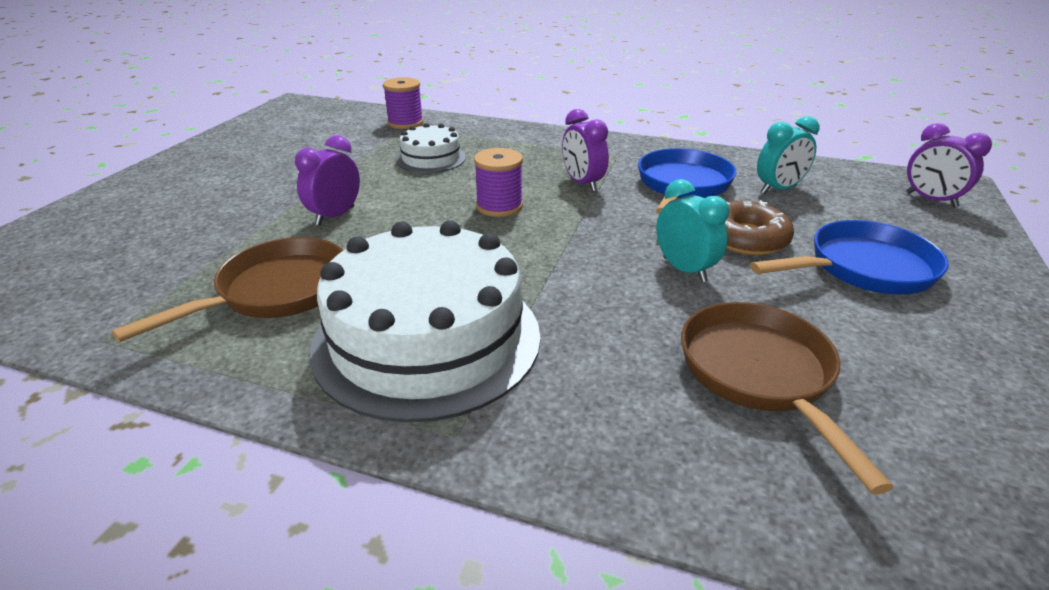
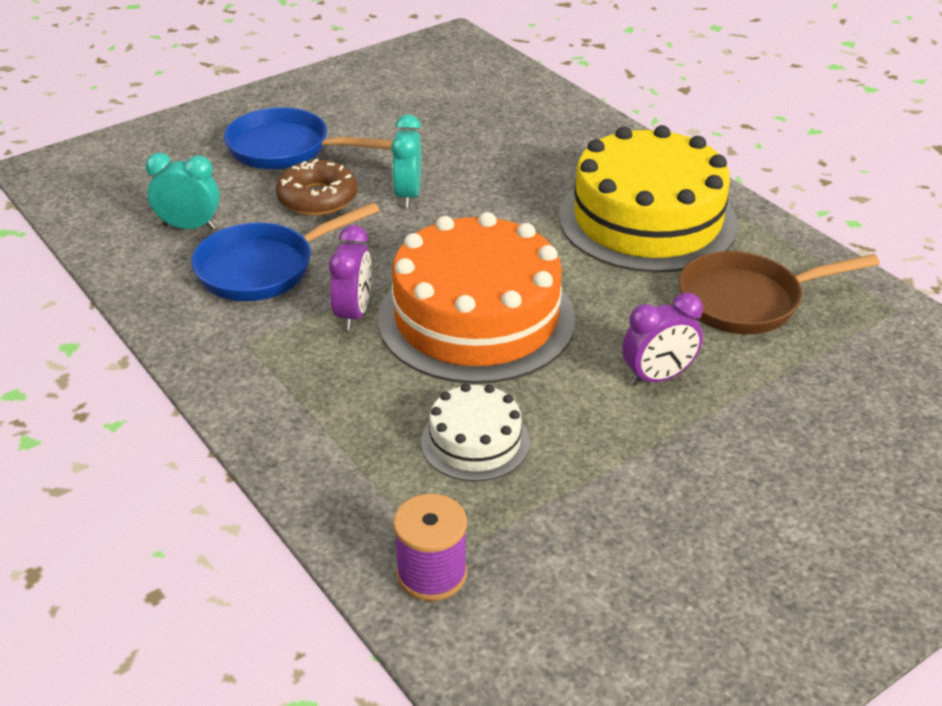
camera: 145 degrees left, 5 degrees up
white cake [310,220,540,423] -> yellow cake [559,125,738,273]
purple spool [474,148,523,217] -> orange cake [378,212,576,384]
brown pan [681,302,893,495] -> none
purple clock [906,123,992,207] -> none

